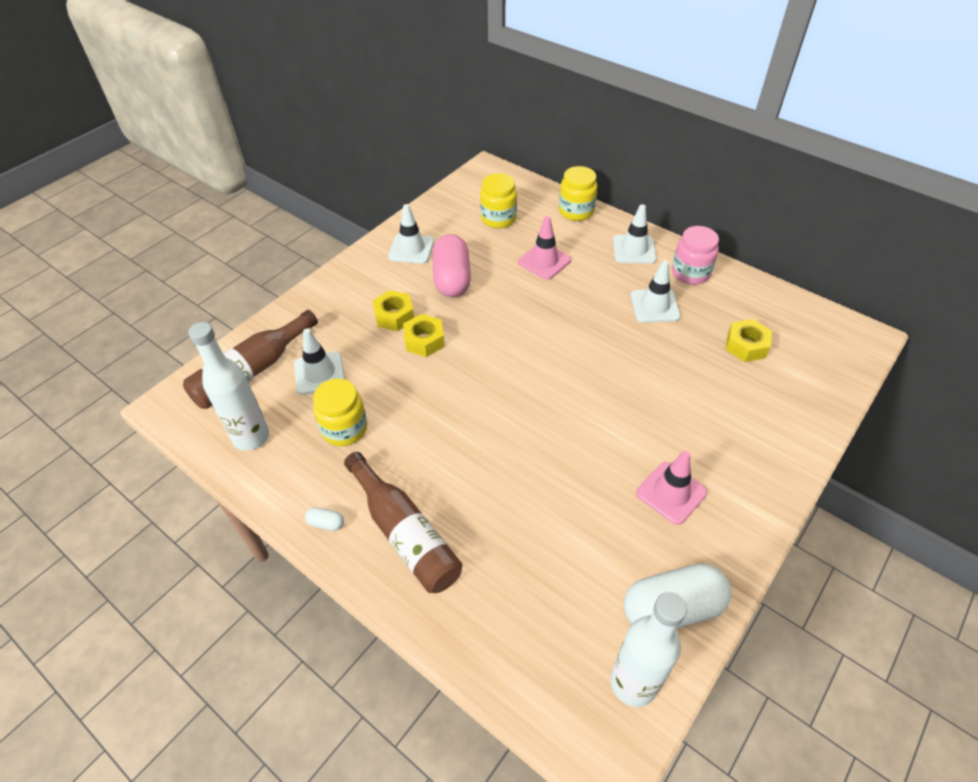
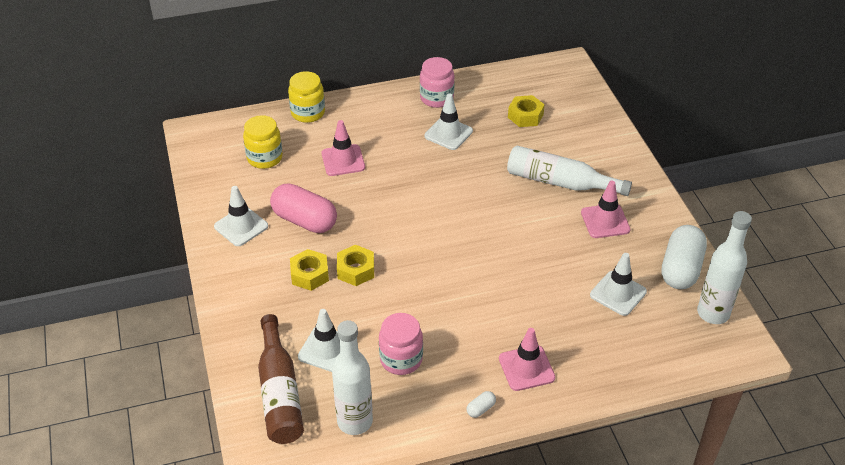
camera: 55 degrees left, 5 degrees down
yellow jar [313,379,367,446] -> pink jar [379,313,423,375]
brown bottle [344,452,462,593] -> pink traffic cone [499,328,555,391]
white traffic cone [613,204,657,264] -> white traffic cone moved to [590,253,647,316]
none -> white bottle [507,146,632,196]

